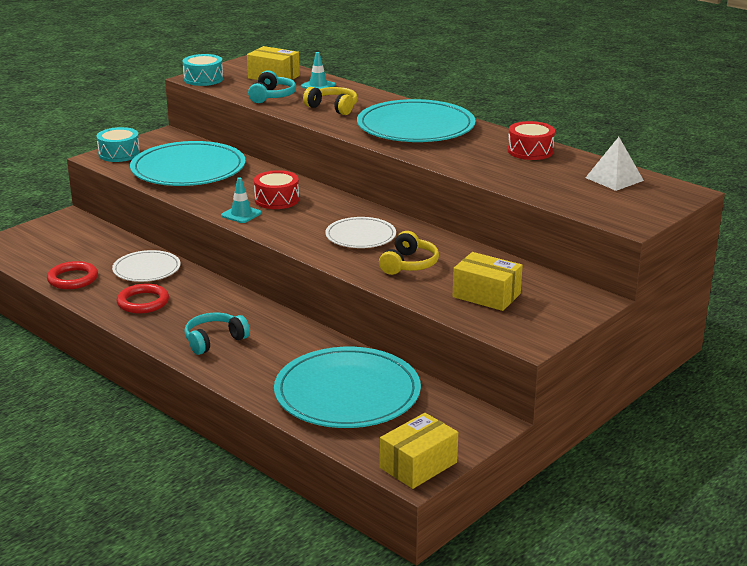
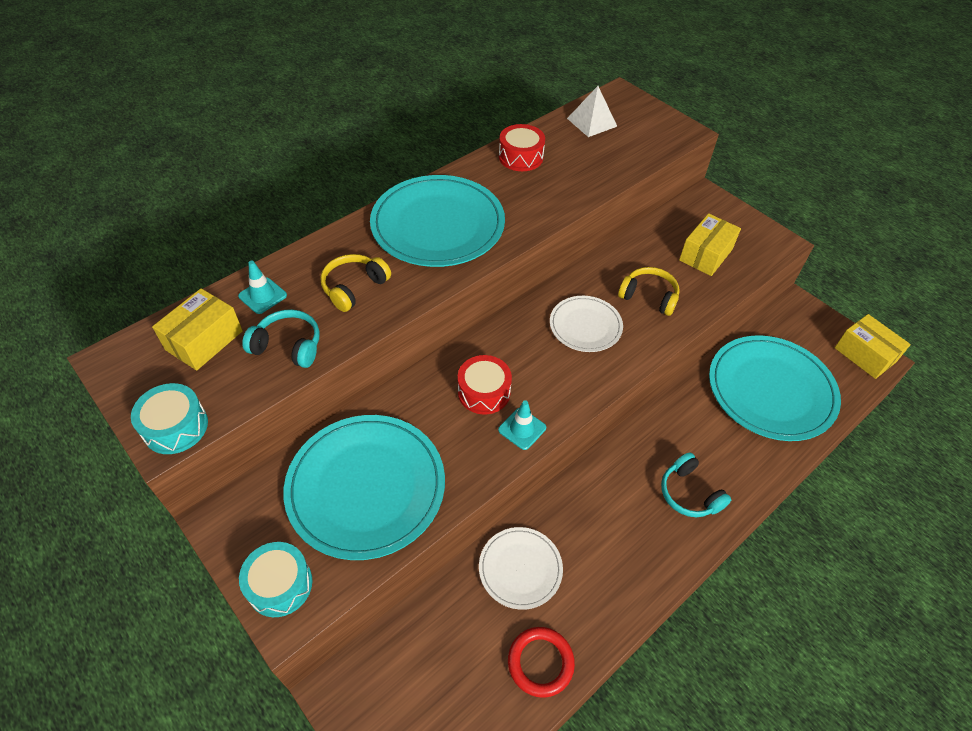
camera: 85 degrees left, 25 degrees up
red ring [117,284,169,313] -> none

